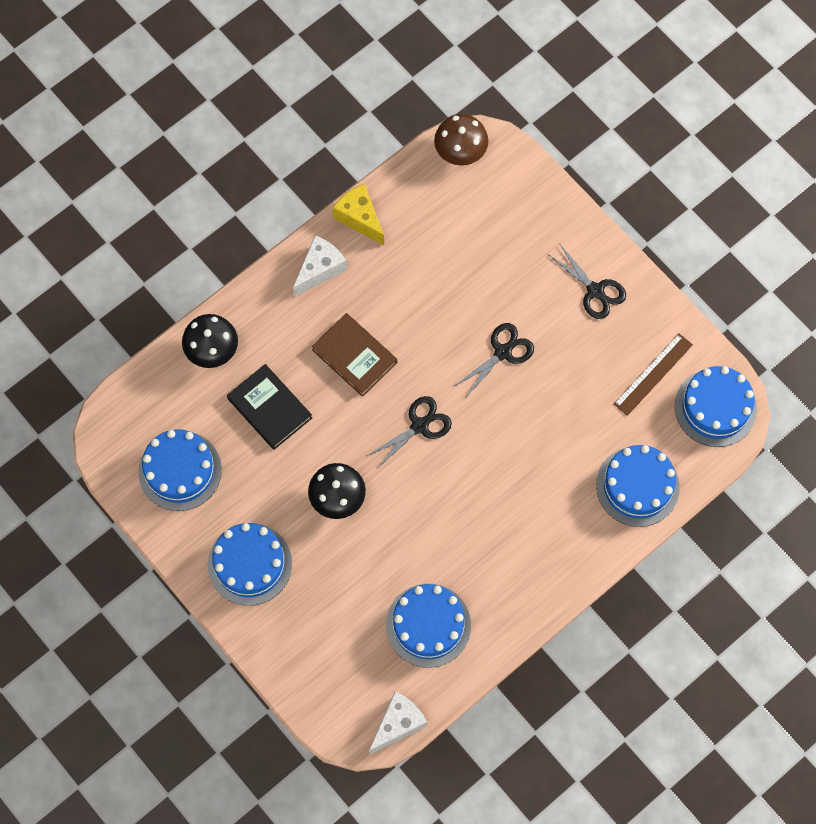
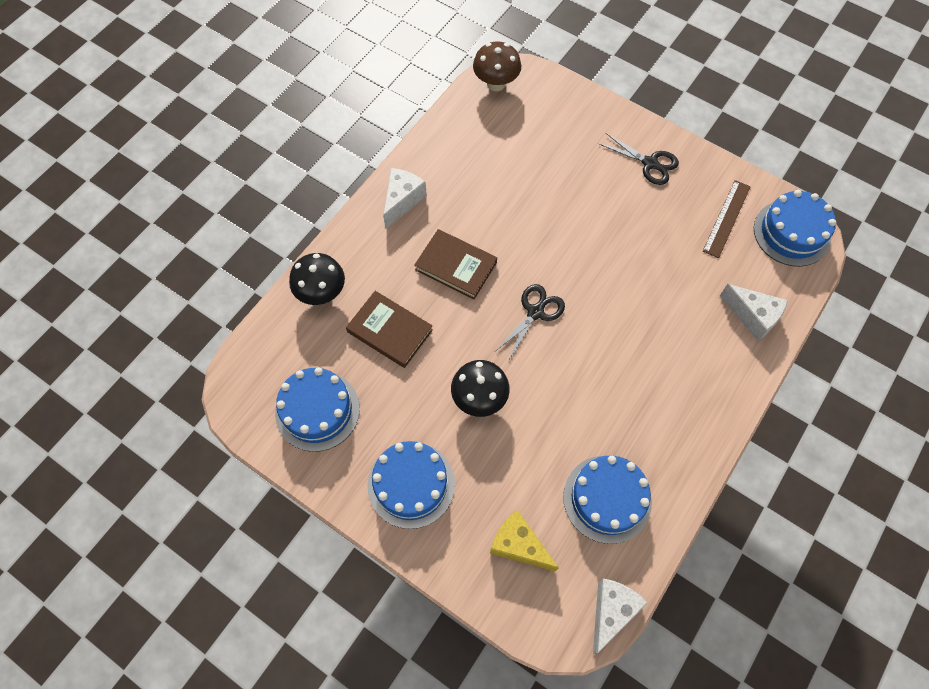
camera: 15 degrees left, 5 degrees down
black book [227,364,312,450] -> brown book [346,291,433,368]
yellow cheese [332,184,384,245] -> yellow cheese moved to [490,510,559,572]
black scissors [455,323,534,397] -> none
blue cake [596,445,680,527] -> white cheese [720,284,788,341]

